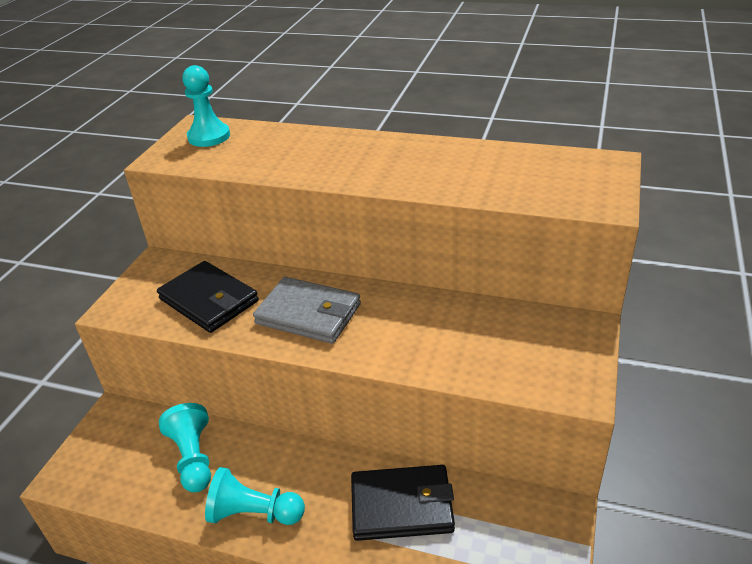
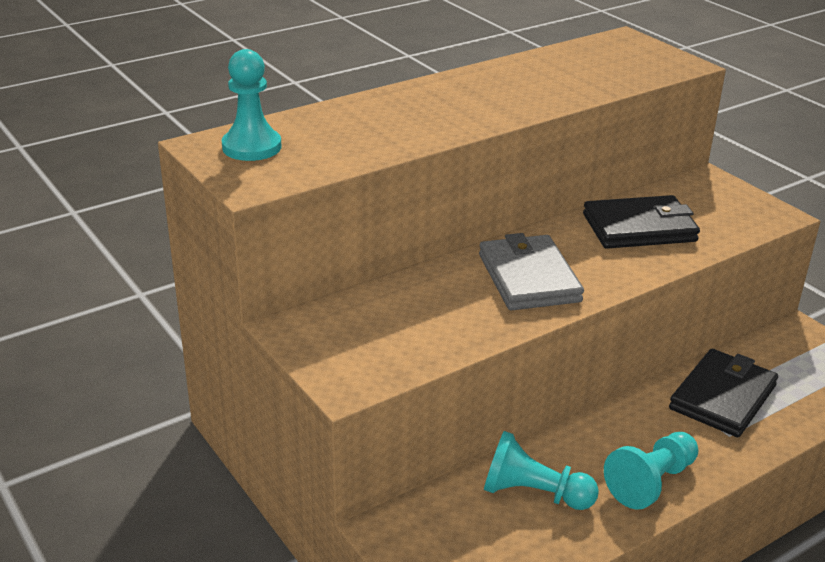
camera: 55 degrees left, 5 degrees down
black wallet [157,261,259,333] -> black wallet moved to [583,195,700,249]
grey wallet [253,277,361,344] -> grey wallet turned 75 degrees counterclockwise [479,233,584,310]

